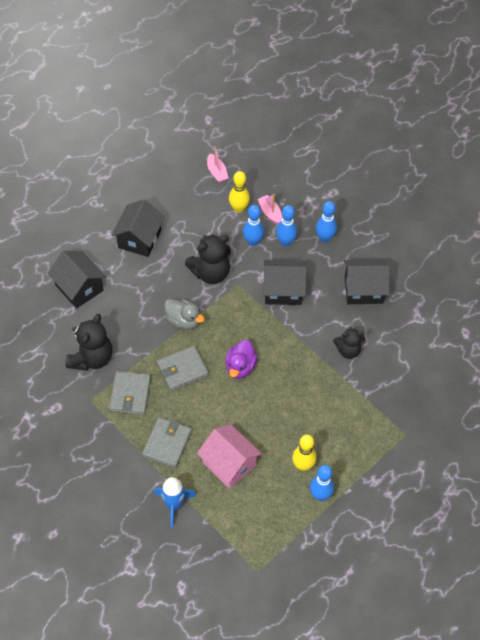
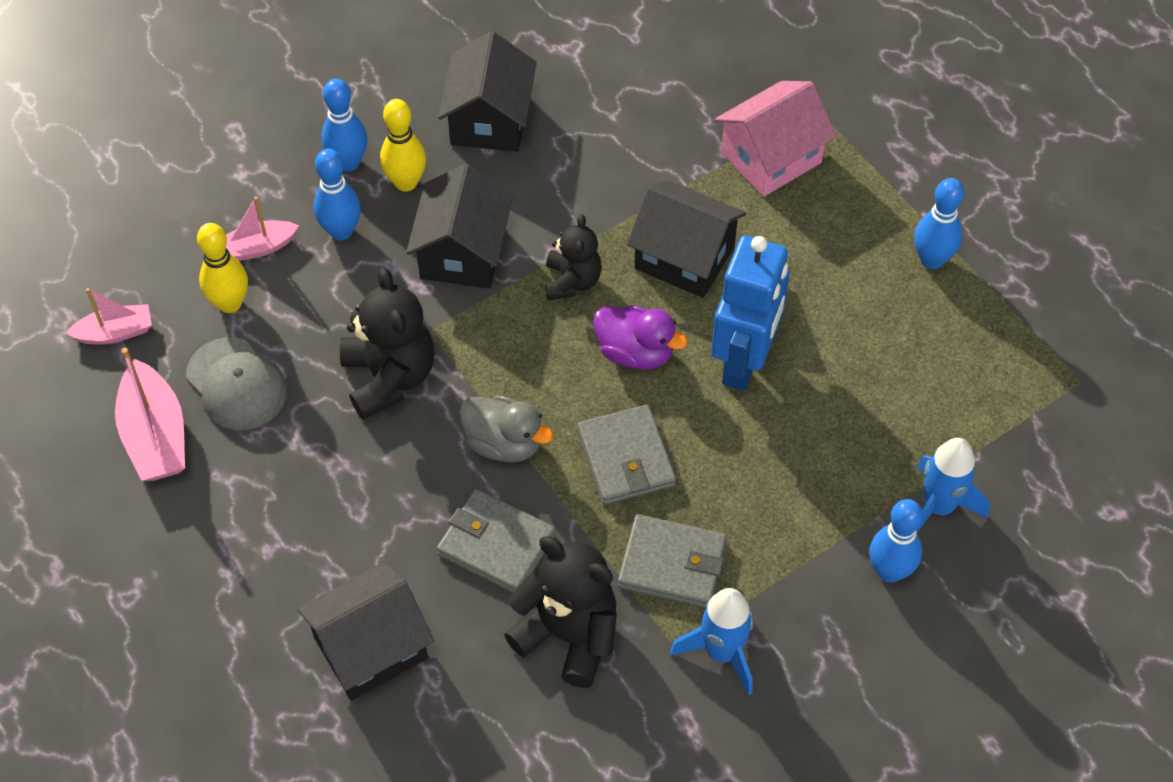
camera: 80 degrees left, 0 degrees up
black house [111,199,165,257] -> black house moved to [627,180,746,298]
grey wallet [142,417,192,468] -> grey wallet moved to [437,489,556,593]
grey duck [164,299,204,330] -> grey duck turned 75 degrees clockwise [459,395,553,463]
pink house [197,424,262,489] -> pink house moved to [715,81,836,197]
blue bowling pin [243,205,264,246] -> blue bowling pin moved to [869,499,923,583]
yellow bowling pin [292,435,317,471] -> yellow bowling pin moved to [380,99,426,192]
black teddy bear [333,327,365,359] -> black teddy bear moved to [545,214,602,301]
none -> pink boat [115,348,185,481]
none -> grey cap [186,337,287,430]
none -> blue rocket [670,588,753,696]
none -> blue robot [711,235,790,391]

